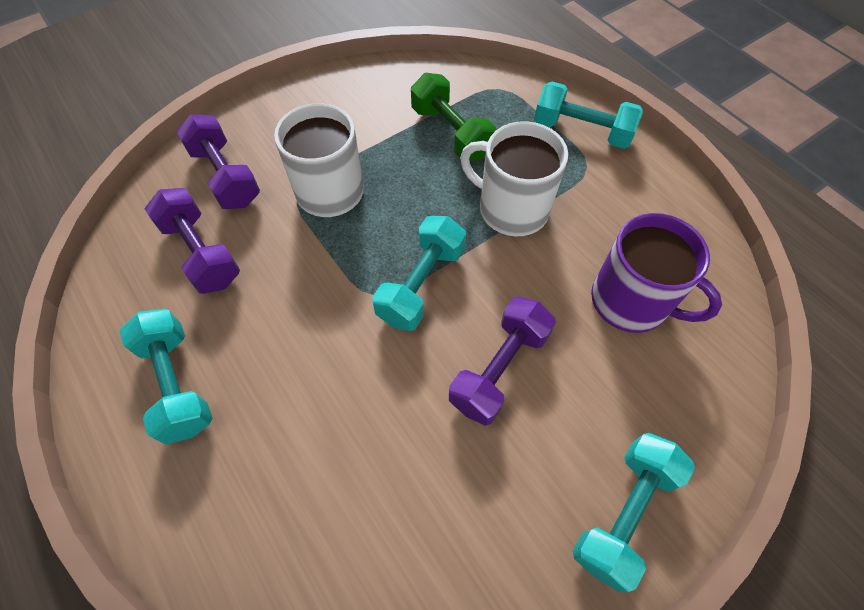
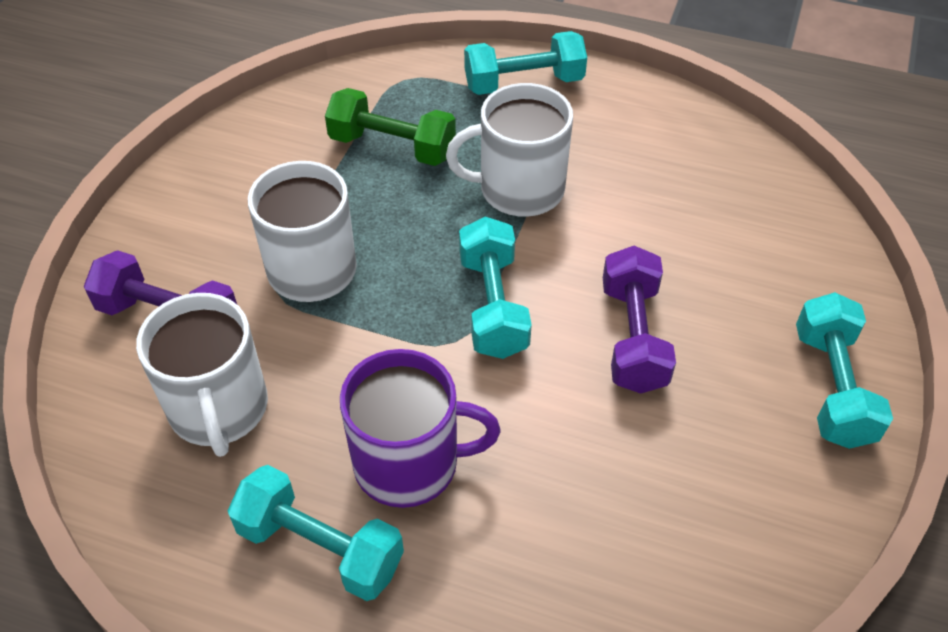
camera: 35 degrees left, 10 degrees down
purple dumbbell [145,188,240,294] -> white mug [136,293,268,457]
purple mug [591,213,722,333] -> purple mug moved to [340,349,500,508]

